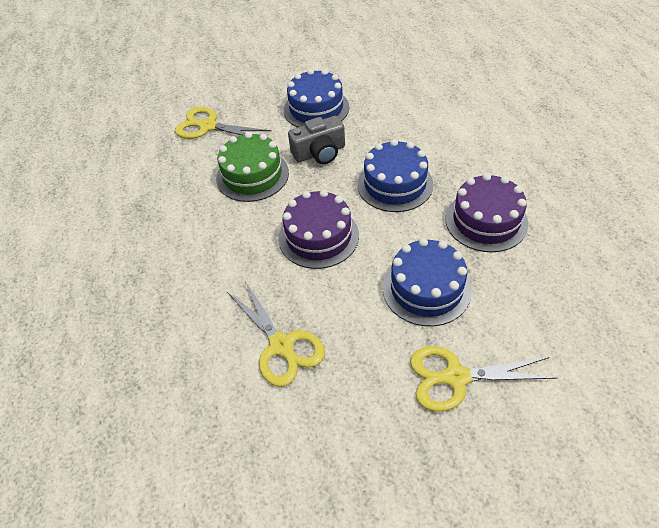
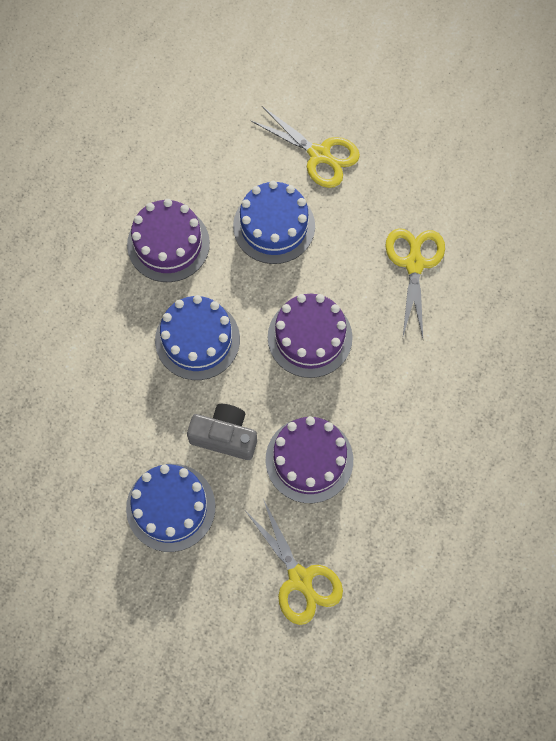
camera: 145 degrees left, 20 degrees up
green cake [216,132,289,202] -> purple cake [266,416,353,503]

